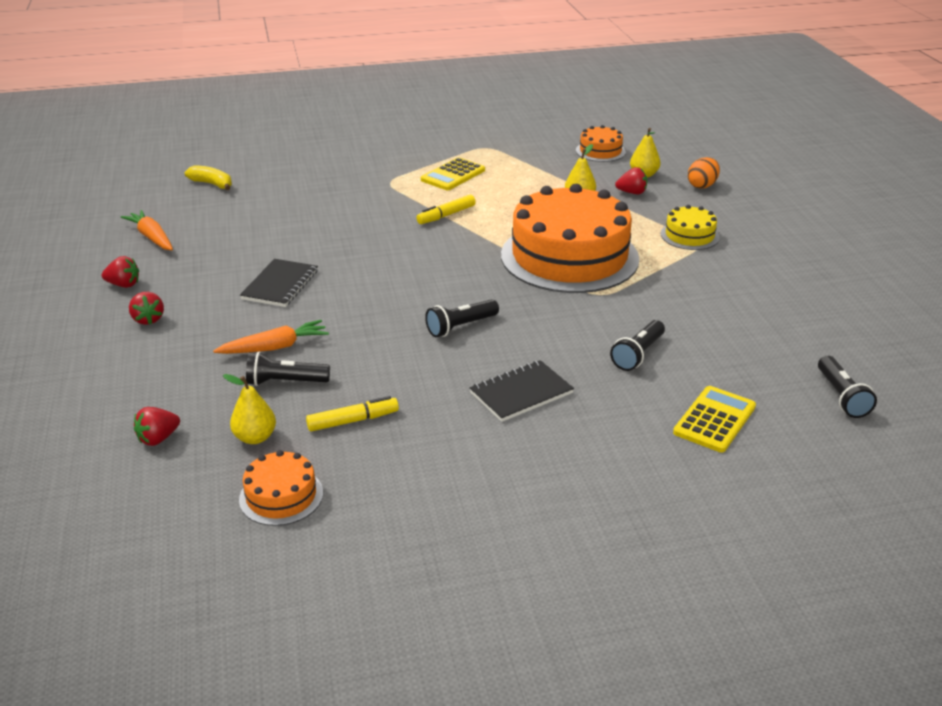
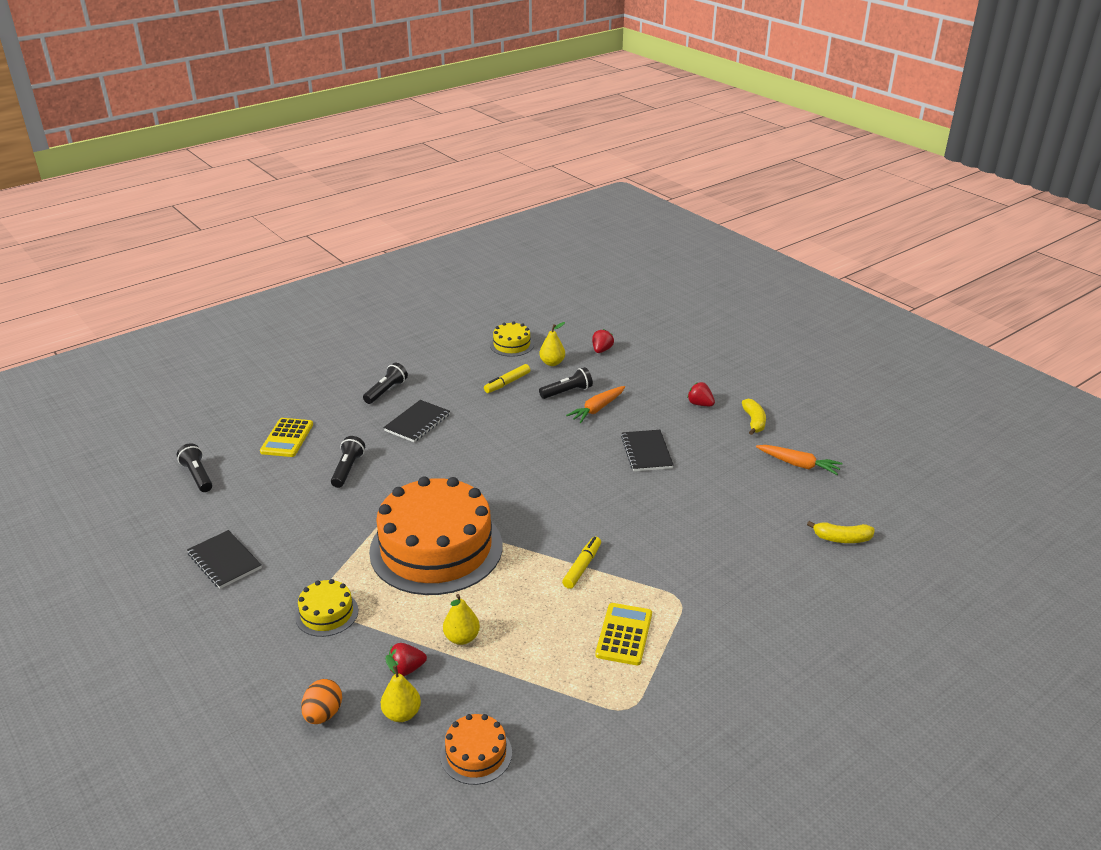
camera: 155 degrees right, 0 degrees up
red strawberry [102,256,139,288] -> yellow banana [742,399,766,435]
orange cake [239,450,323,526] -> yellow cake [490,322,534,357]
black flashlight [425,299,499,337] -> black flashlight moved to [363,363,408,404]
none -> black notebook [187,530,262,589]

